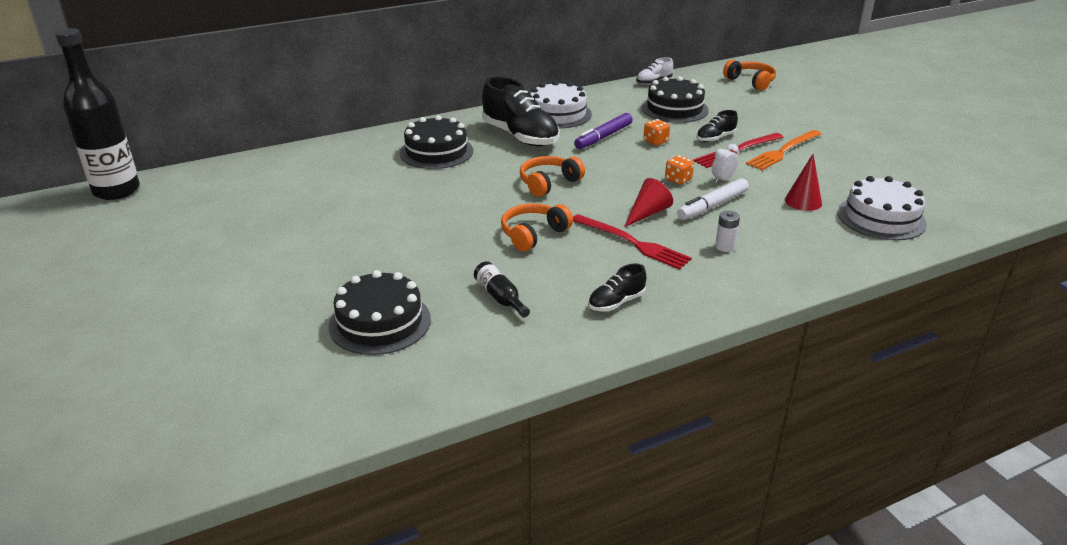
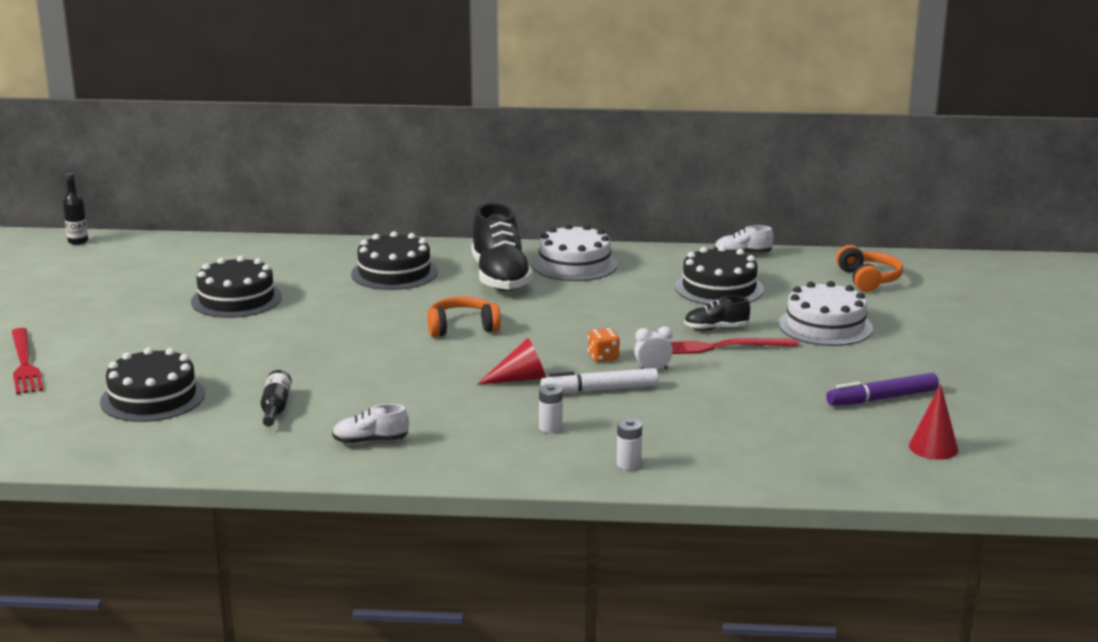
camera: 30 degrees right, 10 degrees down
black bottle [55,28,140,200] -> black bottle [63,173,88,245], size x0.43
orange headphones [501,203,573,251] -> none
red fork [573,214,692,270] -> red fork moved to [12,328,43,395]
purple marker [574,113,633,149] -> purple marker moved to [826,373,939,406]
black shoe [588,264,646,312] -> white shoe [332,404,409,444]
orange dice [643,119,670,145] -> none
orange fork [746,130,821,170] -> none
red cone [785,154,822,211] -> red cone moved to [909,384,958,460]
white cake [838,176,927,241] -> white cake moved to [779,281,873,346]
none -> black cake [191,256,282,318]
none -> white battery [617,419,642,470]

